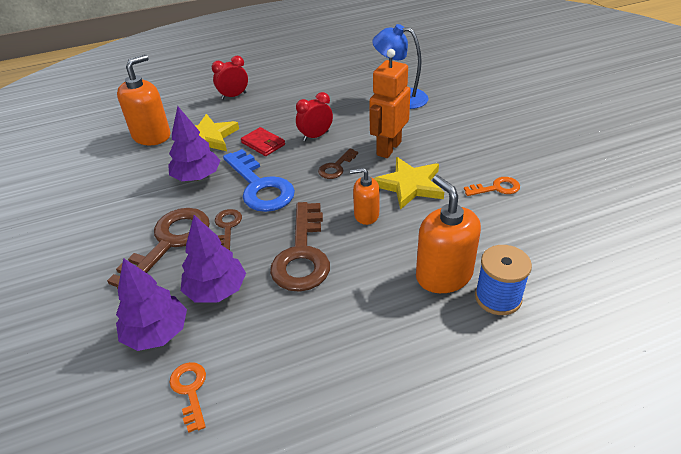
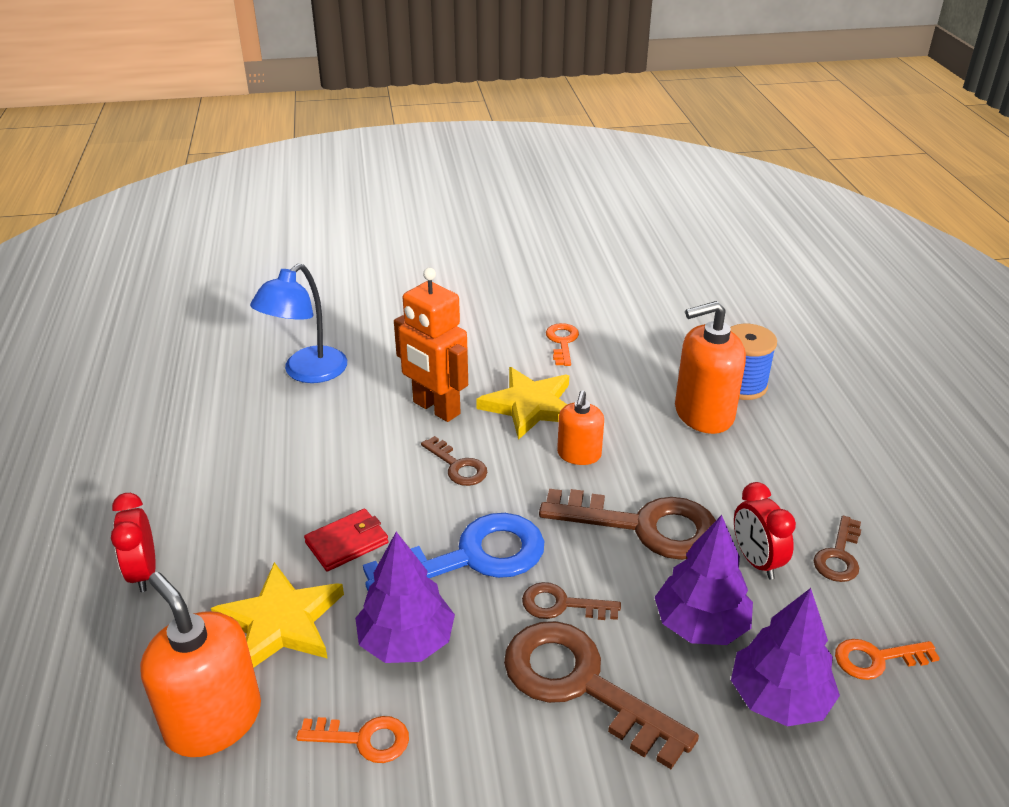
camera: 80 degrees left, 5 degrees down
red clock [296,92,333,141] -> red clock moved to [734,482,796,580]
none -> orange key [296,716,409,763]
none -> brown key [814,516,861,582]

